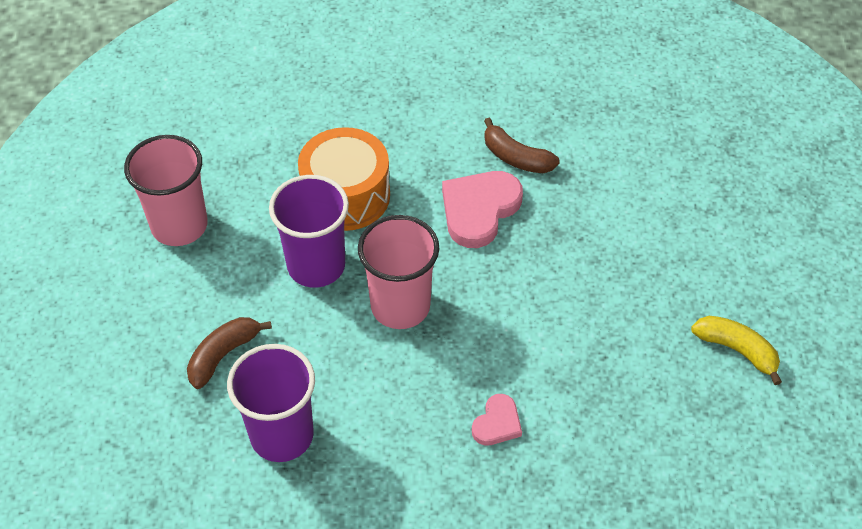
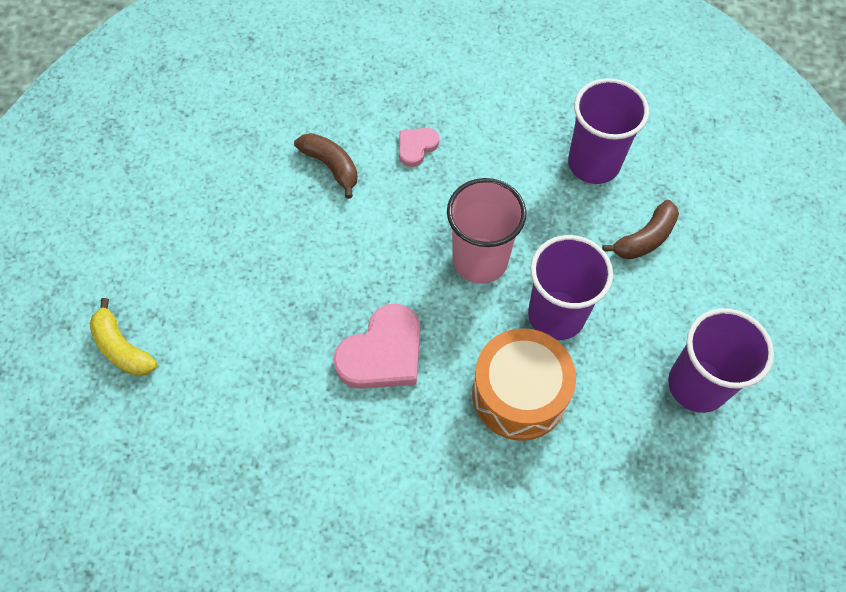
camera: 170 degrees left, 10 degrees up
pink cup [124,135,208,246] -> purple cup [668,308,774,413]
brown banana [484,118,560,173] -> brown banana moved to [294,133,358,199]
yellow banana [691,316,782,385] -> yellow banana moved to [90,298,157,376]

